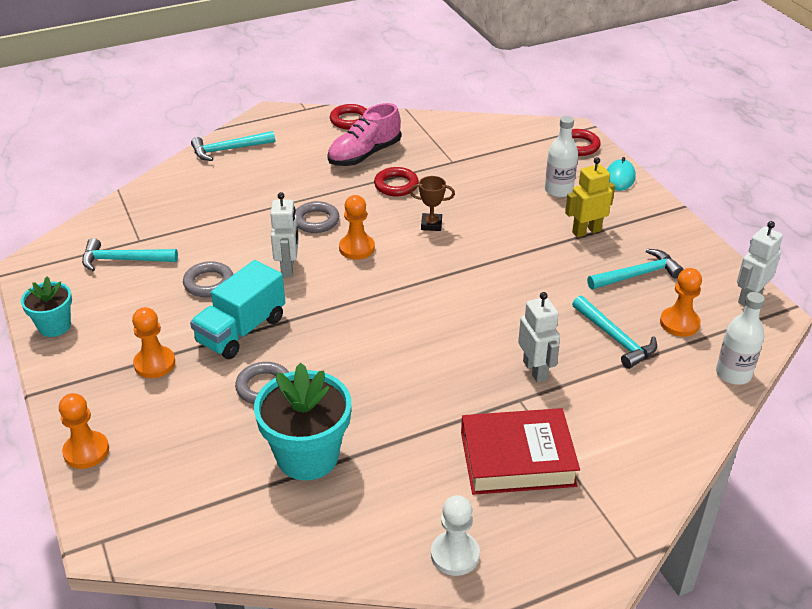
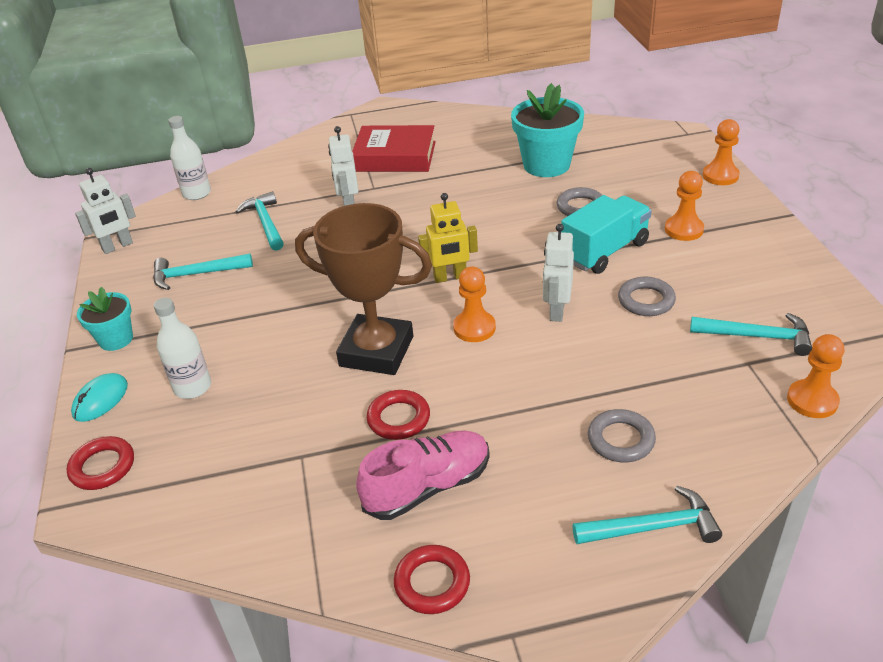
camera: 165 degrees left, 0 degrees up
turquoise flower pot [21,277,72,337] -> turquoise flower pot moved to [77,287,133,351]
grey ring [295,201,339,233] -> grey ring moved to [588,409,656,462]
brown trophy [410,176,455,231] -> brown trophy [295,203,432,375], size x2.41
white pawn [431,495,480,576] -> none
yellow robot [565,157,615,238] -> yellow robot moved to [418,193,478,283]
orange pawn [660,268,702,337] -> orange pawn moved to [787,334,844,418]

